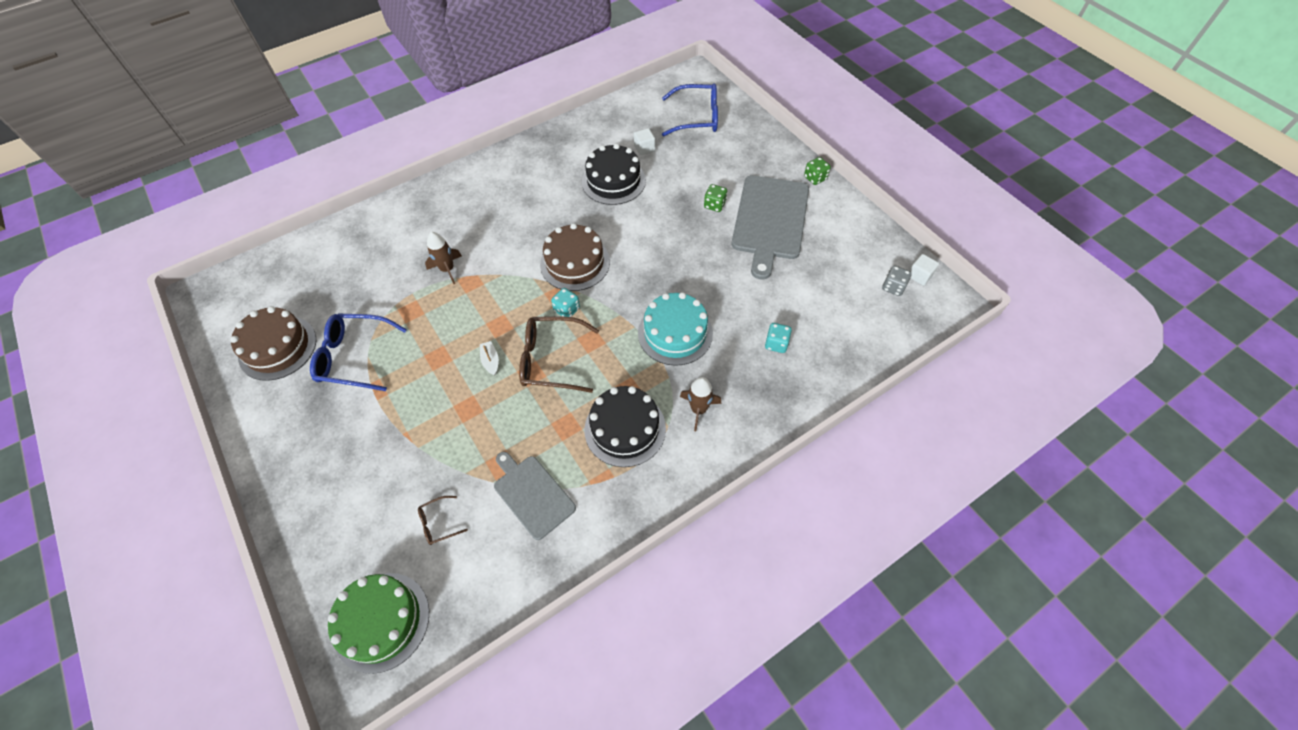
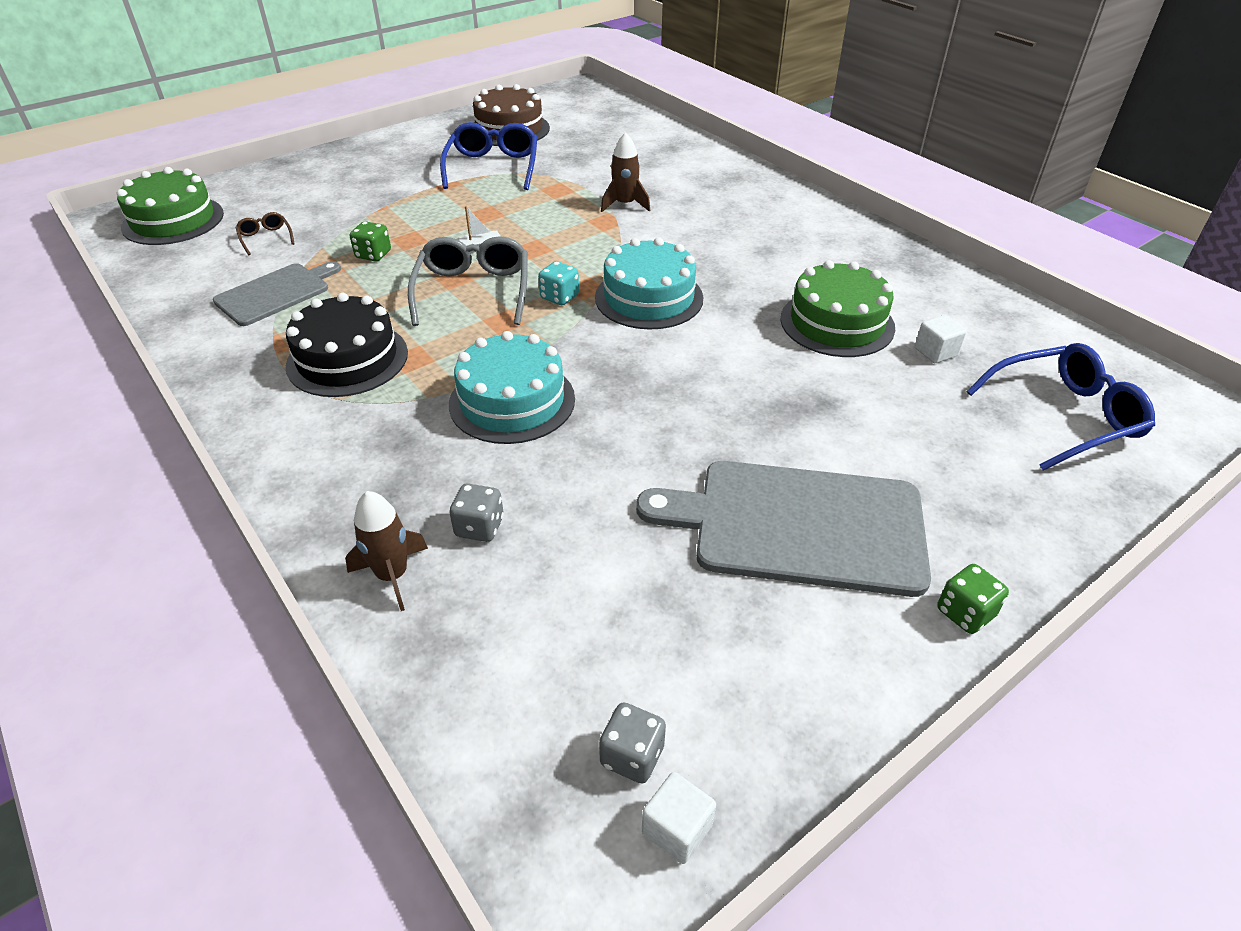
camera: 85 degrees right, 15 degrees down
brown glasses [519,316,599,393] -> grey glasses [408,236,527,326]
brown cake [540,223,610,291] -> turquoise cake [595,237,703,330]
black cake [582,144,646,205] -> green cake [780,260,895,357]
blue glasses [662,83,718,136] -> blue glasses turned 105 degrees counterclockwise [966,343,1155,471]
brown rocket [680,377,722,431] -> brown rocket moved to [345,491,428,611]
green dice [704,184,727,212] -> green dice moved to [350,221,391,262]
turquoise dice [765,323,792,353] -> grey dice [450,483,504,542]

